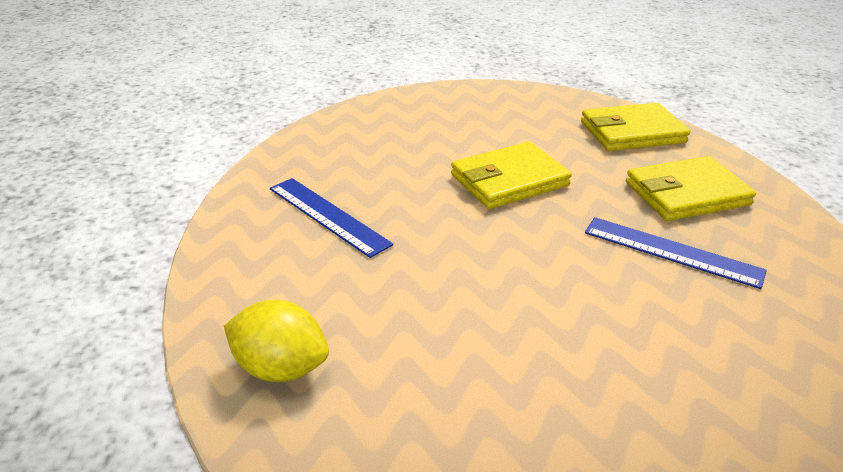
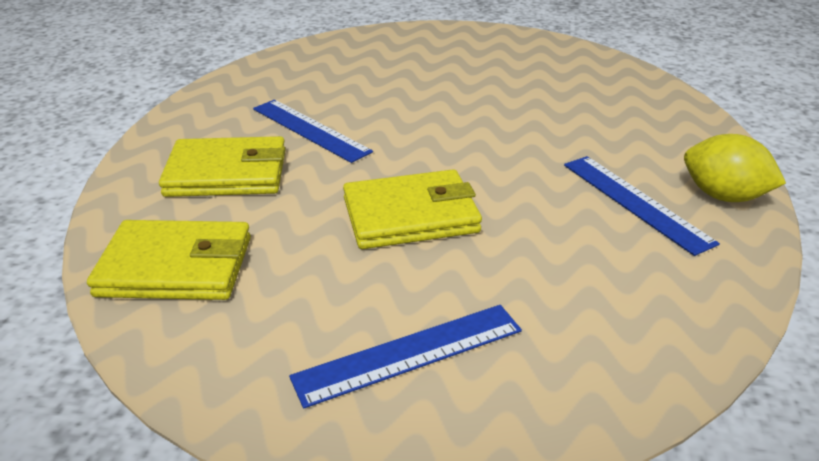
camera: 165 degrees left, 0 degrees up
yellow lemon [224,300,329,382] -> yellow lemon moved to [684,134,786,202]
none -> blue ruler [289,305,522,408]

